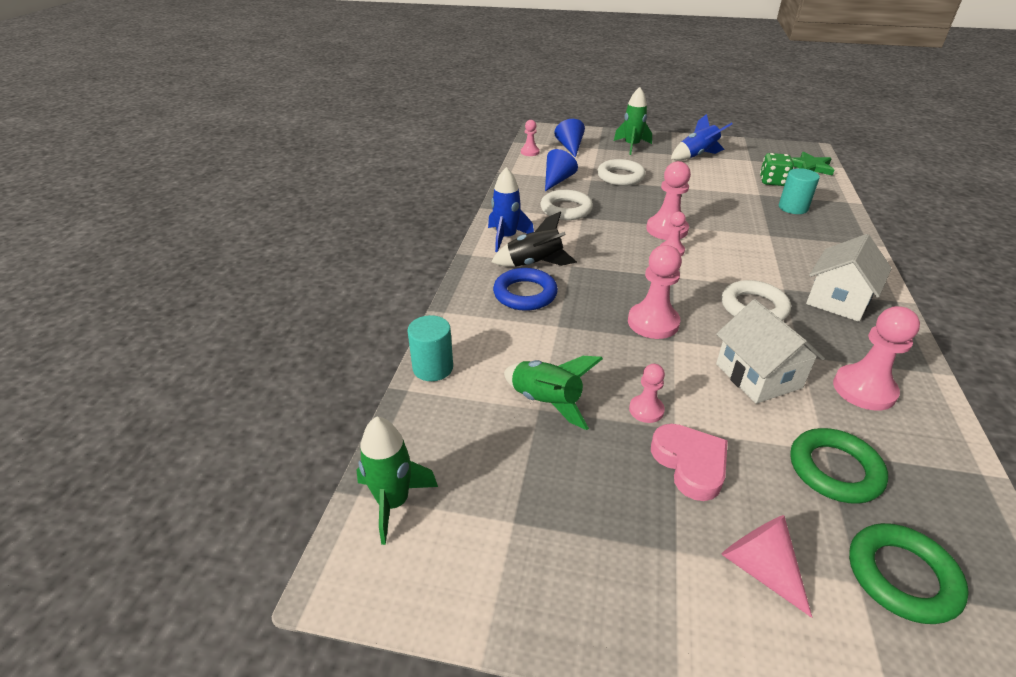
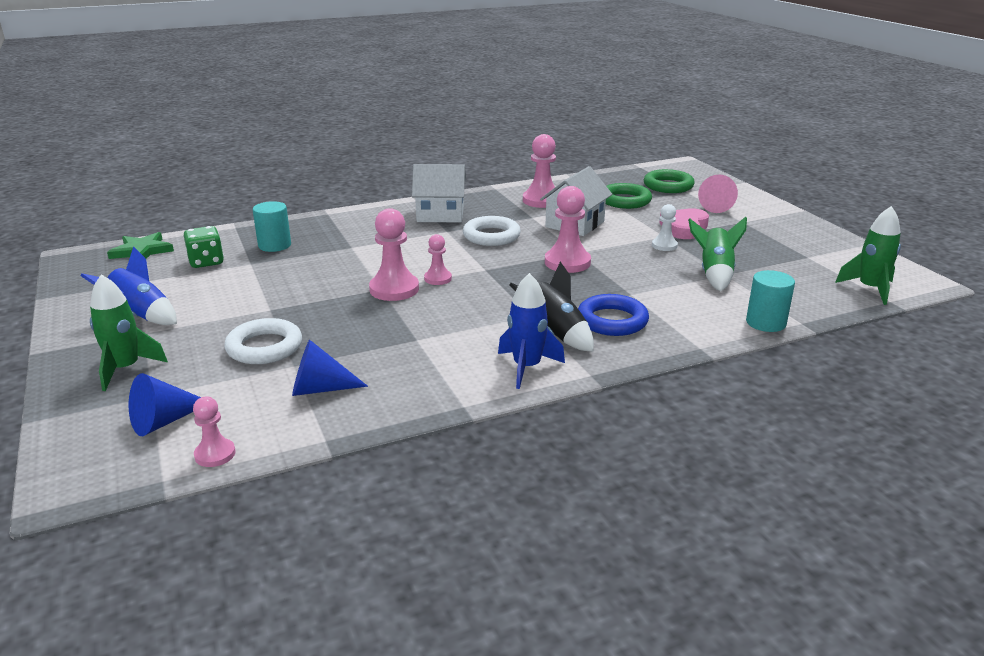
camera: 125 degrees left, 10 degrees down
white ring [541,190,593,220] -> none
pink pawn [629,364,665,423] -> white pawn [652,204,678,251]

